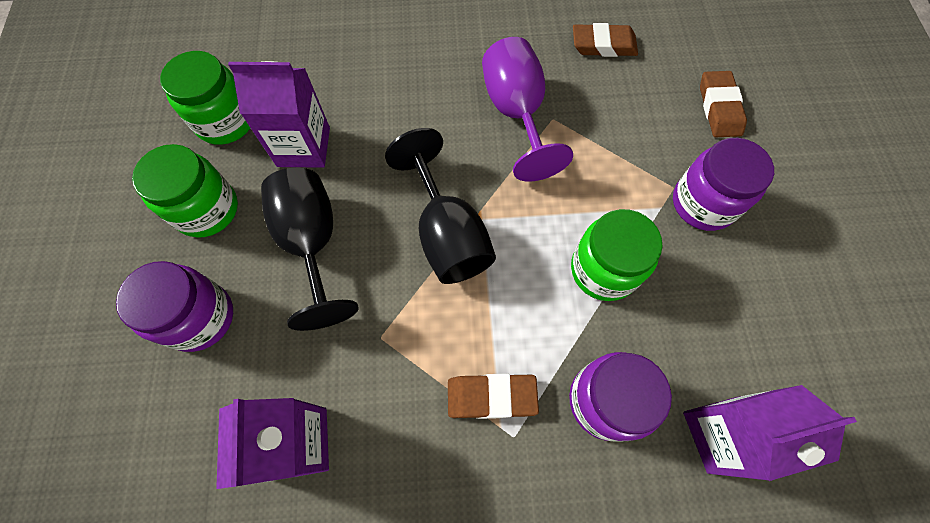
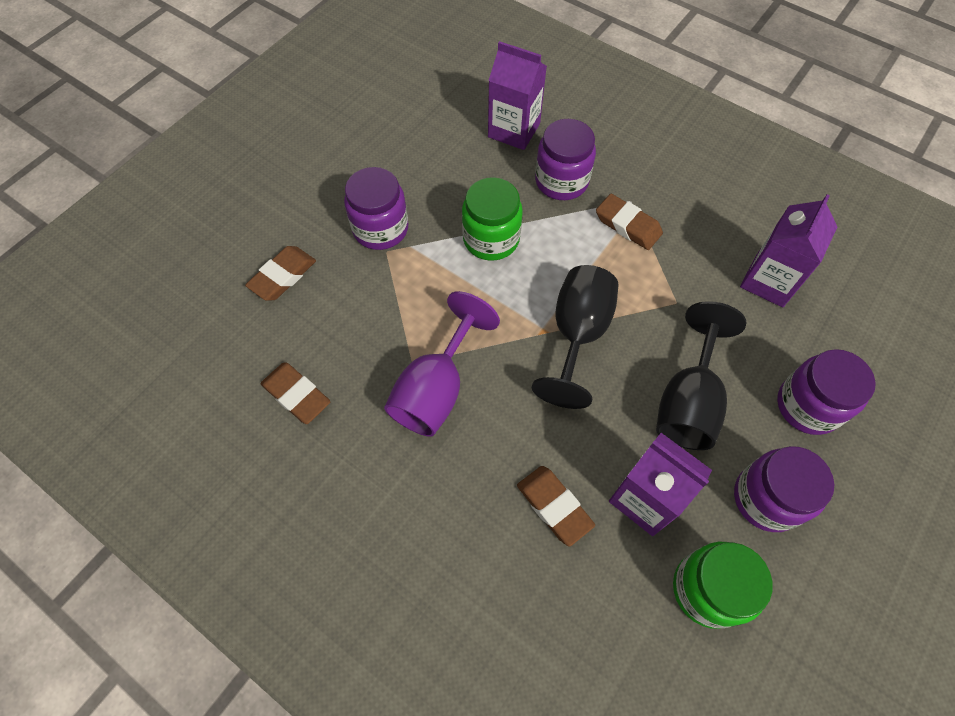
camera: 140 degrees left, 5 degrees down
green jar [132,144,238,238] -> purple jar [734,446,834,532]
none -> brown eraser [517,466,595,546]

